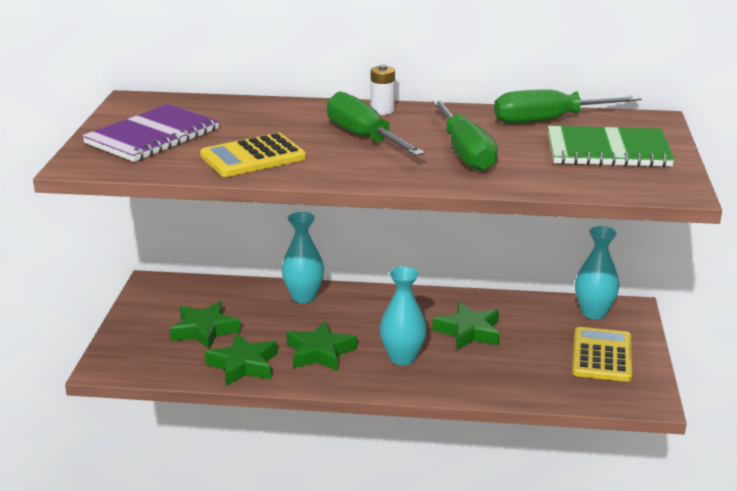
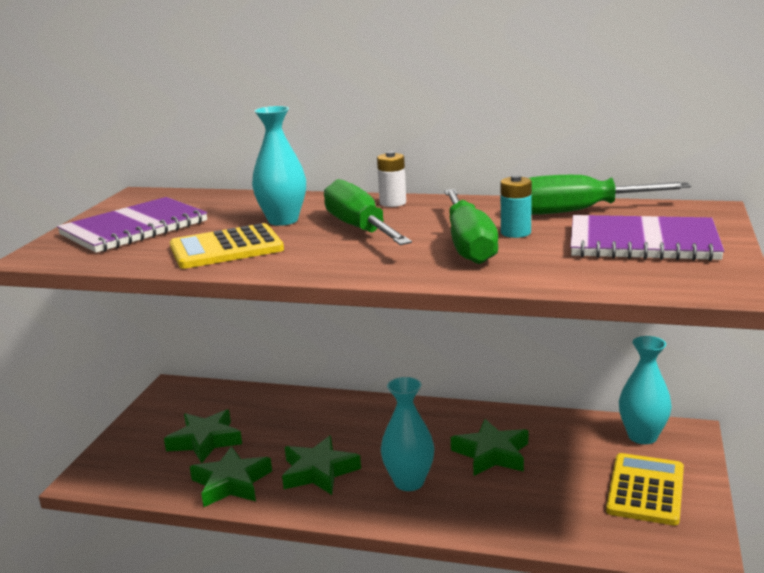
camera: 10 degrees right, 5 degrees down
turquoise vase [282,212,324,303] -> turquoise vase moved to [252,106,306,226]
green notebook [548,126,675,167] -> purple notebook [570,215,724,261]
none -> turquoise battery [501,175,532,238]

